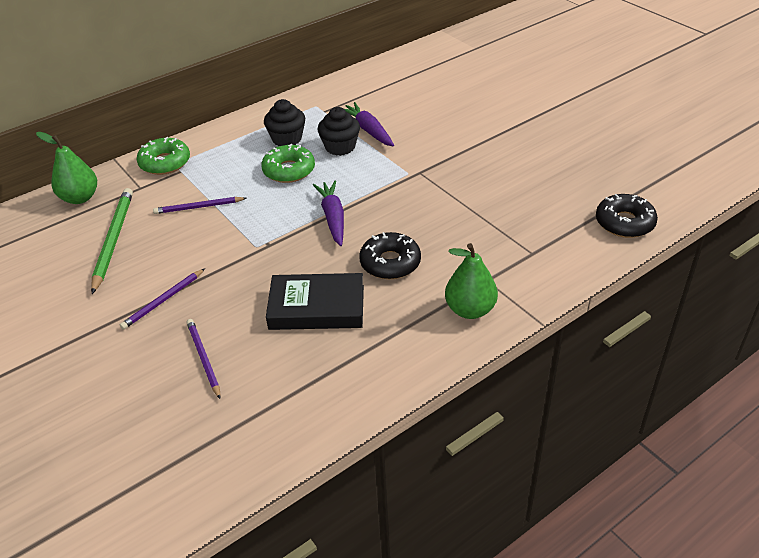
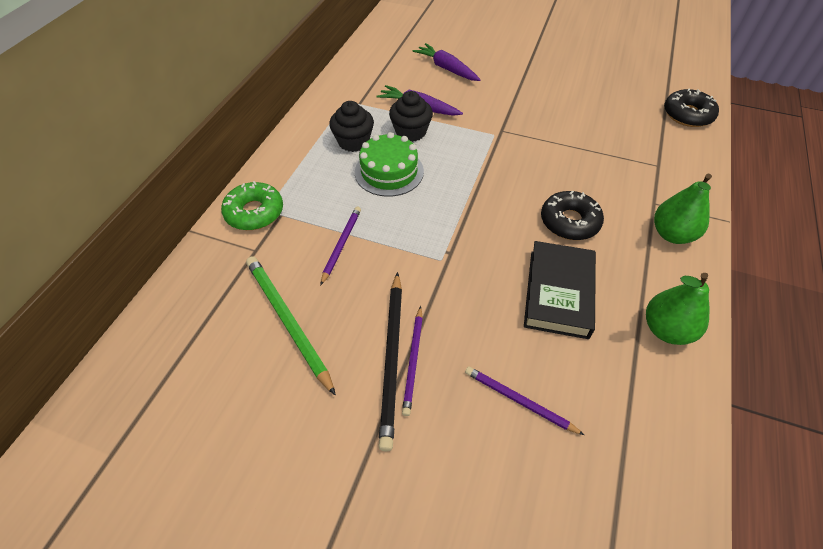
camera: 35 degrees left, 10 degrees up
green pear [36,132,97,204] -> green pear moved to [646,273,710,345]
purple pencil [153,197,247,214] -> purple pencil turned 150 degrees clockwise [320,207,361,286]
green donut [261,144,315,183] -> green cake [355,132,424,197]
black book [266,273,364,330] -> black book turned 45 degrees counterclockwise [524,241,596,339]
purple carrot [313,180,344,246] -> purple carrot moved to [413,43,481,81]
none -> black pencil [378,272,402,451]

